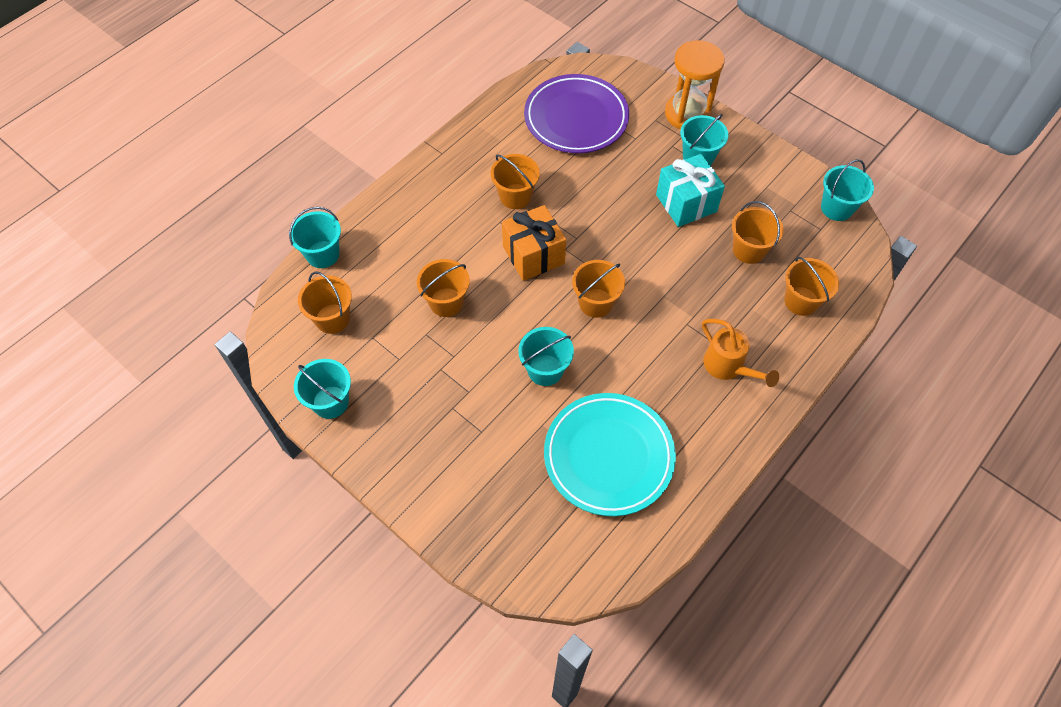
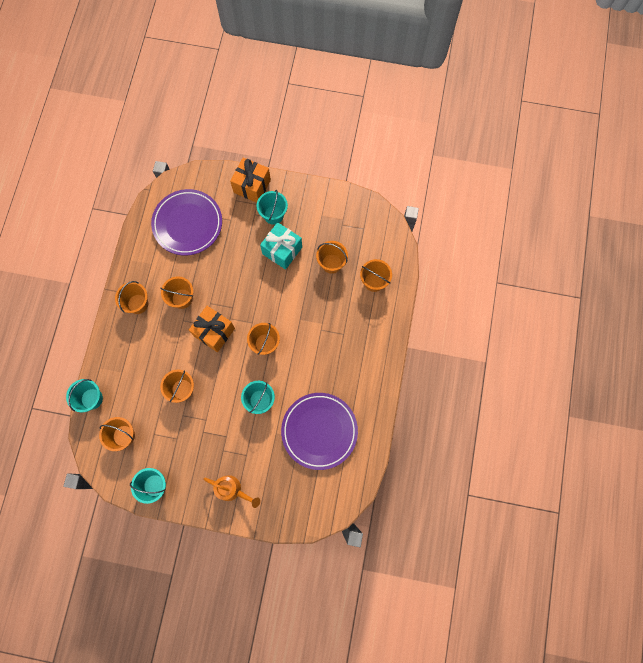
camera: 30 degrees left, 15 degrees up
turquoise plate [544,393,676,516] -> purple plate [281,393,358,470]
orange hourglass [665,40,725,129] -> orange gift [230,157,271,203]
orange watering can [702,319,779,387] -> orange watering can moved to [203,475,260,508]
turquoise bucket [821,159,874,221] -> none
none -> orange bucket [115,281,148,314]

